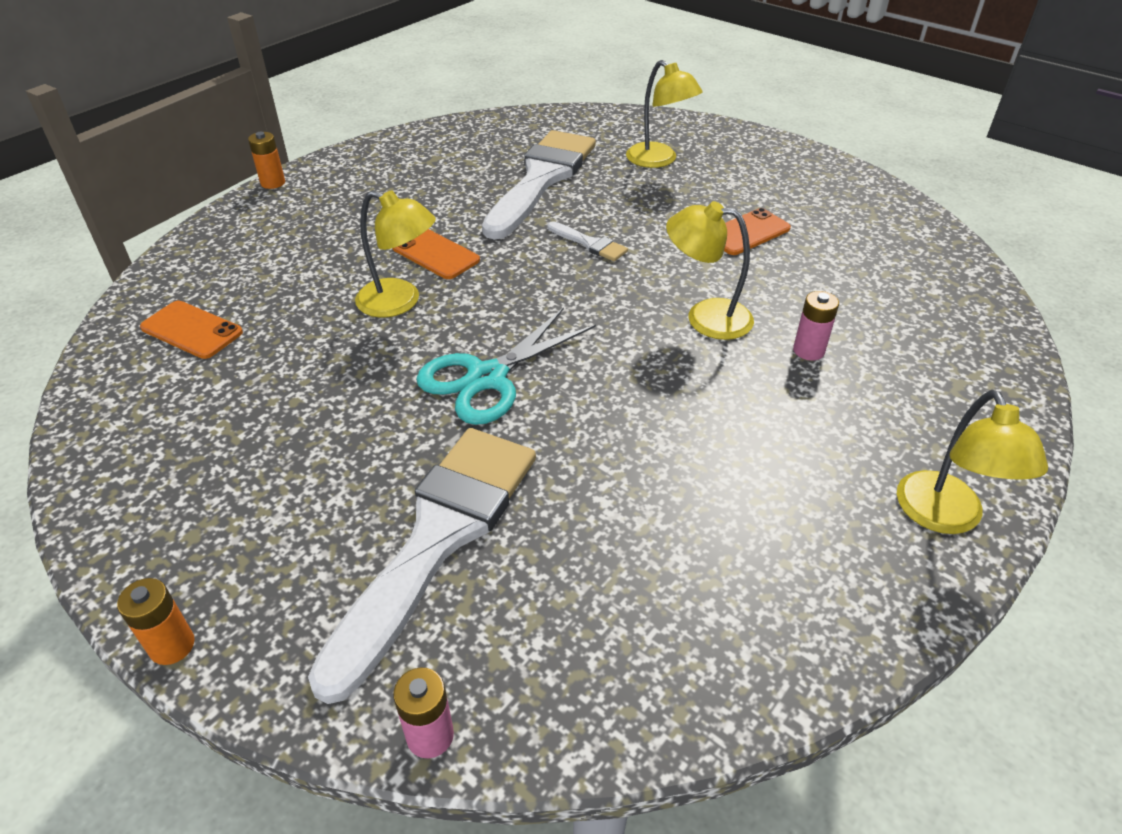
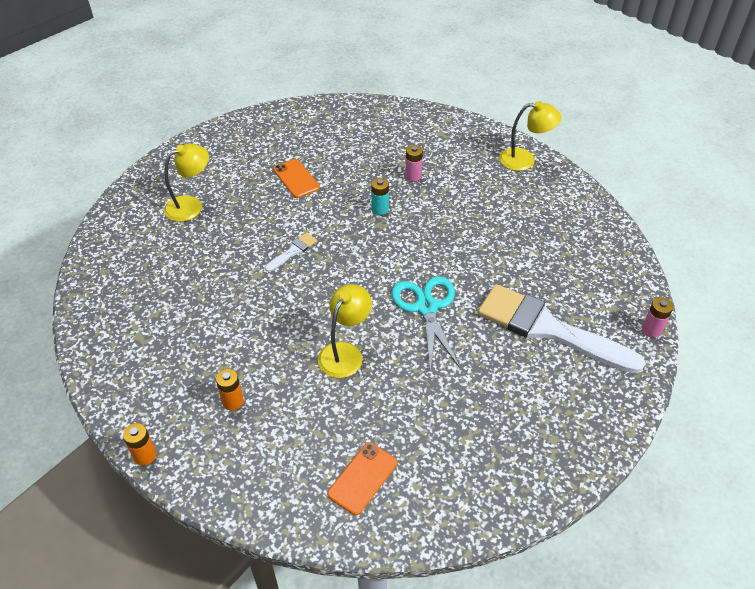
camera: 85 degrees left, 5 degrees up
orange battery [117,578,195,665] -> orange battery moved to [216,369,244,410]
orange phone [393,229,480,279] -> none
turquoise scissors [416,308,596,425] -> turquoise scissors turned 150 degrees counterclockwise [391,276,460,369]
white brush [482,130,596,240] -> none
yellow lamp [666,201,754,340] -> turquoise battery [371,178,389,215]

